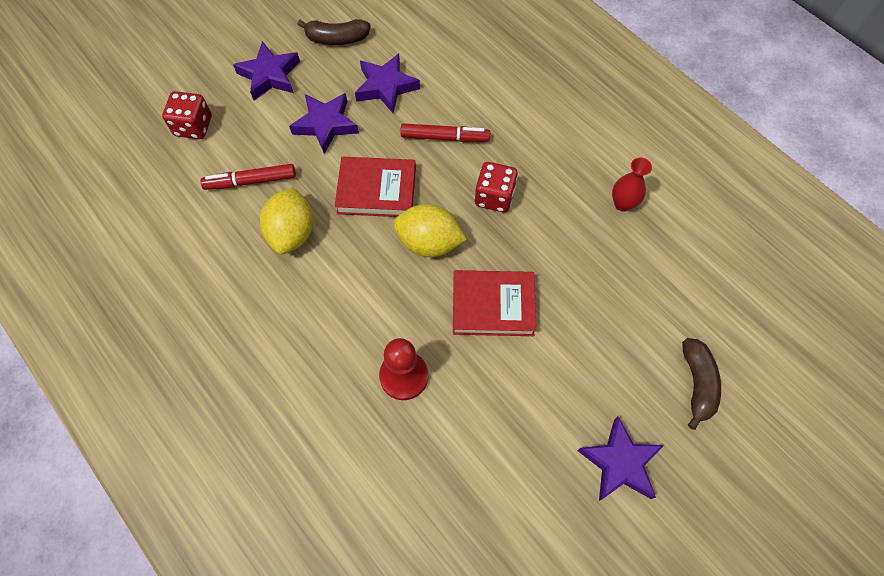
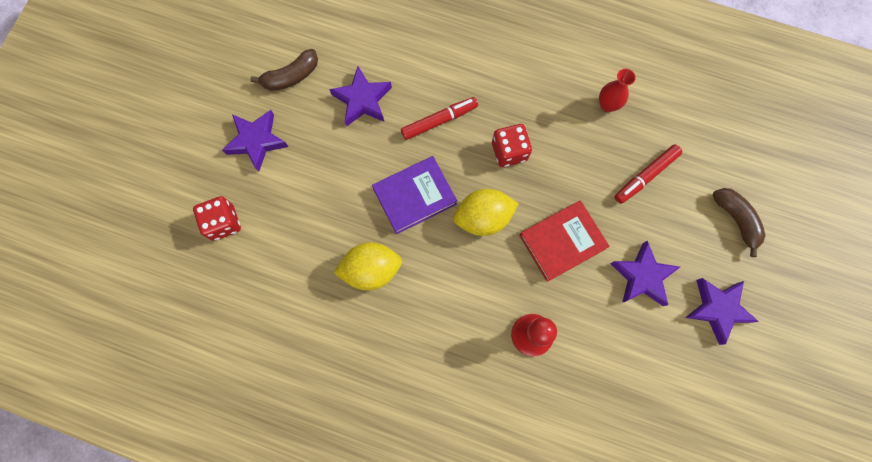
camera: 30 degrees left, 10 degrees up
red marker [200,164,296,190] -> red marker moved to [615,144,682,204]
yellow lemon [260,187,314,254] -> yellow lemon turned 75 degrees counterclockwise [334,242,402,290]
purple star [289,93,359,154] -> purple star moved to [610,241,680,306]
red book [335,157,416,217] -> purple book [372,156,457,234]

